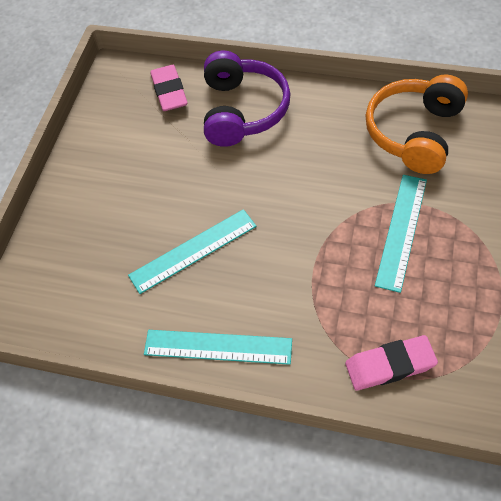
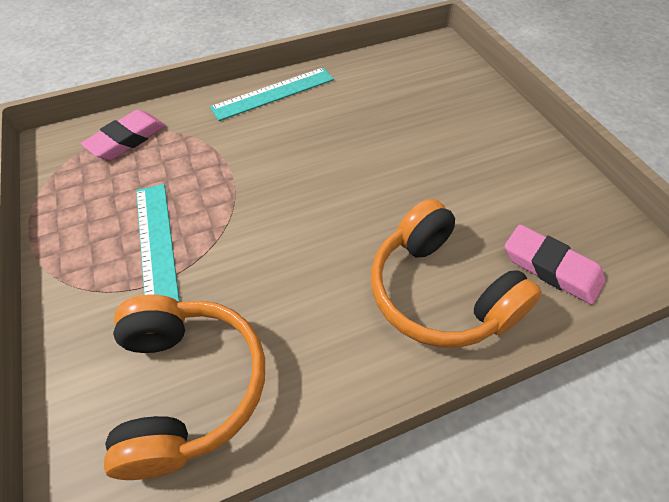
camera: 140 degrees right, 5 degrees down
turquoise ruler [128,209,257,294] -> none
purple headphones [204,51,291,147] -> orange headphones [371,199,542,348]

